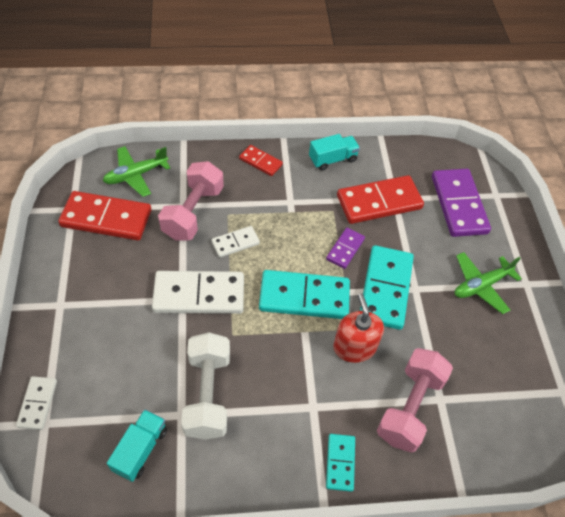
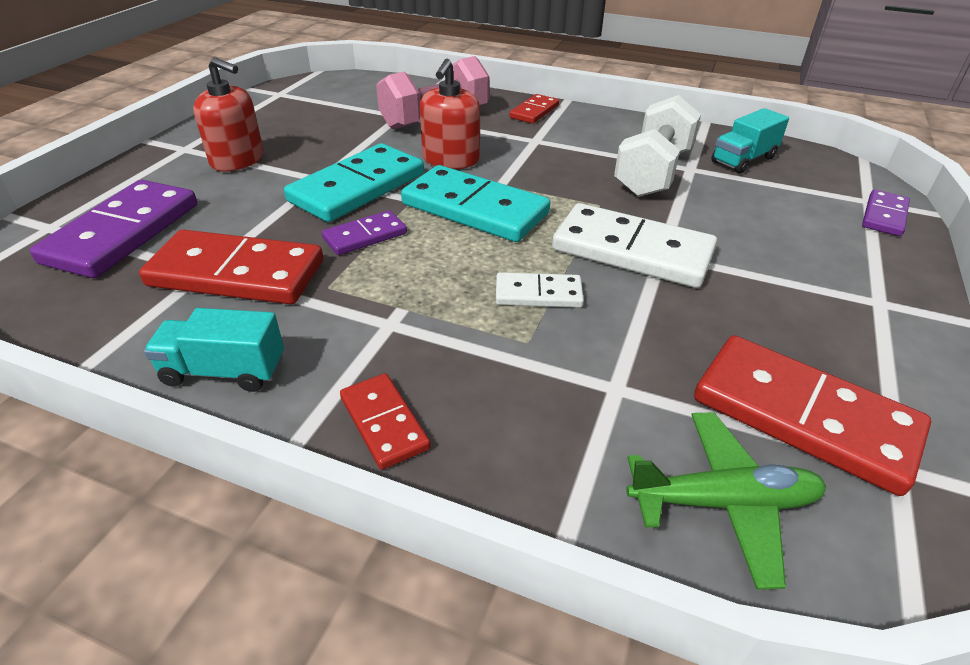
camera: 150 degrees left, 15 degrees down
white domino [16,376,57,430] -> purple domino [862,189,910,236]
pink dumbbell [158,161,224,240] -> none
turquoise domino [326,434,355,492] -> red domino [510,94,559,124]
green plane [454,252,522,314] -> red soap dispenser [193,57,264,172]

